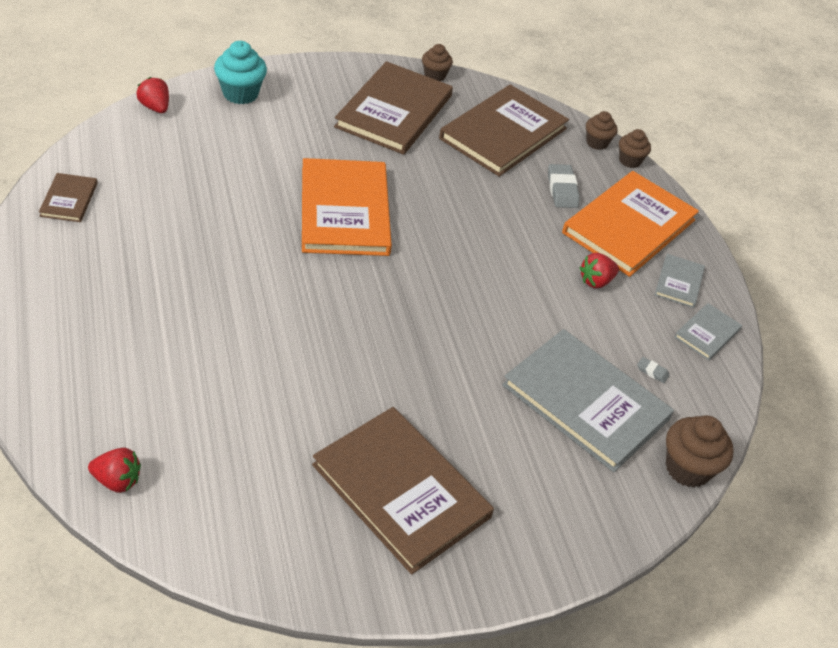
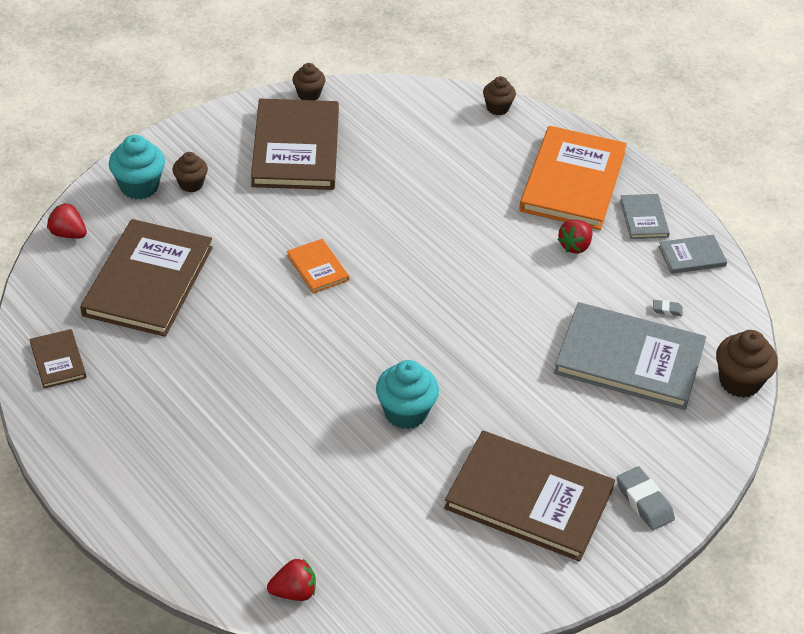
camera: 20 degrees left, 0 degrees up
orange book [302,158,392,256] -> orange book [287,239,349,294], size x0.46
brown book [439,85,569,177] -> brown book moved to [80,219,213,337]
grey eraser [548,164,580,208] -> grey eraser moved to [617,467,675,530]
brown cupcake [619,129,651,168] -> brown cupcake moved to [172,152,208,192]
grey book [674,303,742,360] -> grey book turned 60 degrees clockwise [658,235,727,274]
none -> turquoise cupcake [376,360,439,429]

